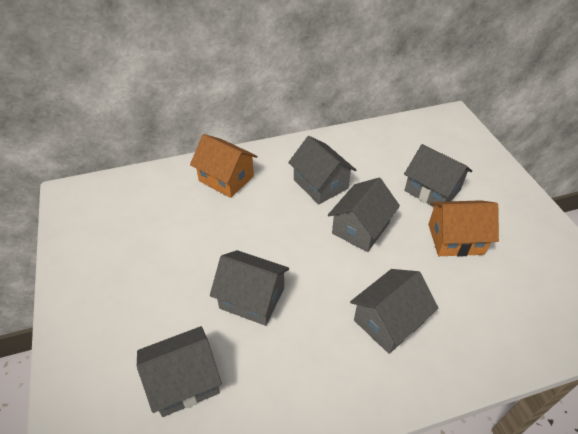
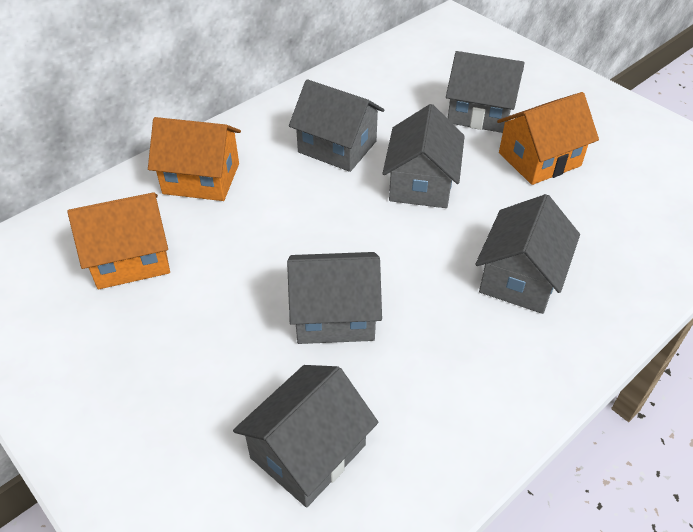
camera: 25 degrees left, 0 degrees up
none -> orange house [67,192,170,289]

